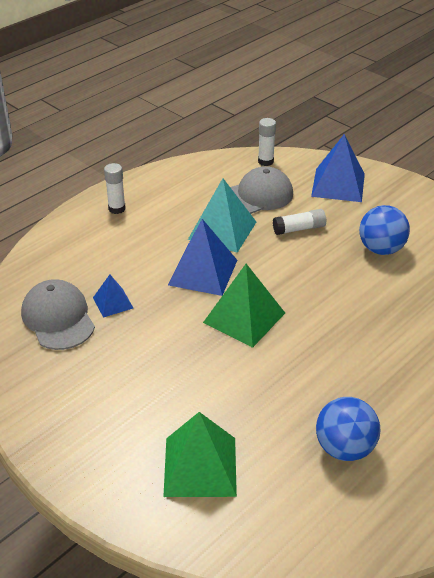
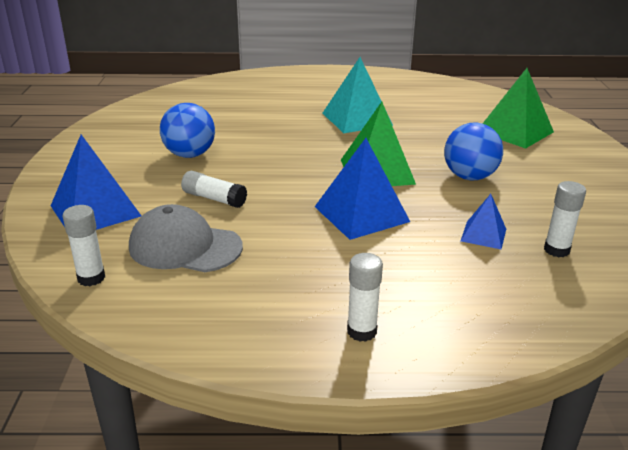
camera: 135 degrees left, 10 degrees down
grey cap [21,279,95,350] -> white glue stick [544,181,586,257]
turquoise pyramid [188,178,256,253] -> turquoise pyramid moved to [322,57,393,133]
blue ball [316,397,381,461] -> blue ball moved to [444,122,503,180]

